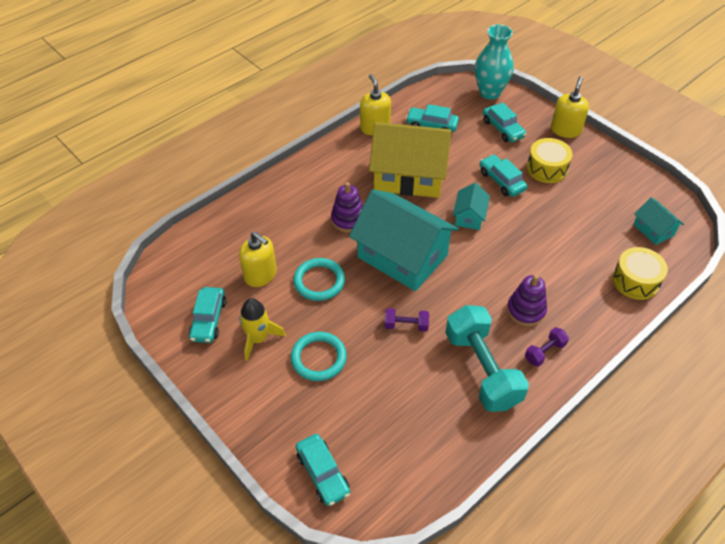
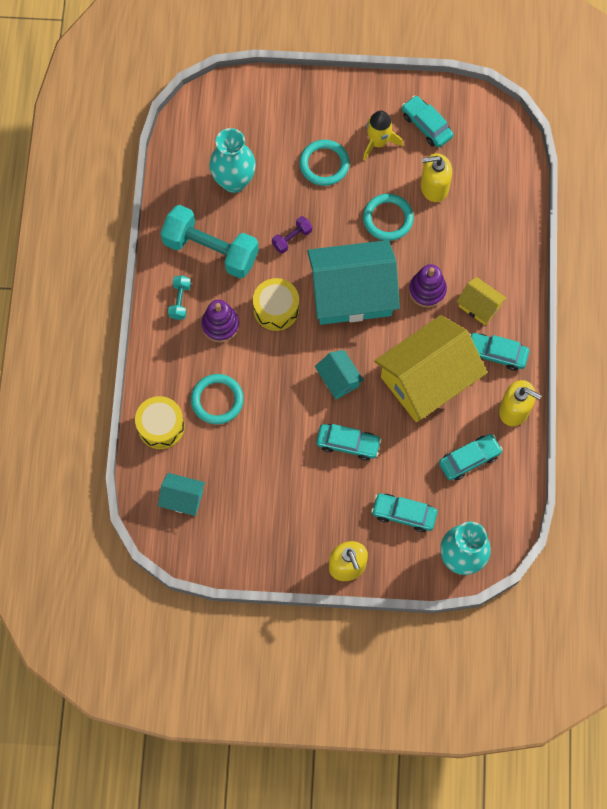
camera: 135 degrees right, 20 degrees up
turquoise car [296,434,350,506] -> turquoise car moved to [470,333,529,371]
purple dumbbell [525,327,569,367] -> turquoise dumbbell [168,276,191,320]
yellow drum [527,138,573,183] -> yellow drum moved to [253,278,299,331]
none -> turquoise ring [191,374,244,424]
none -> turquoise vase [210,128,256,193]
none -> yellow house [456,277,507,325]

